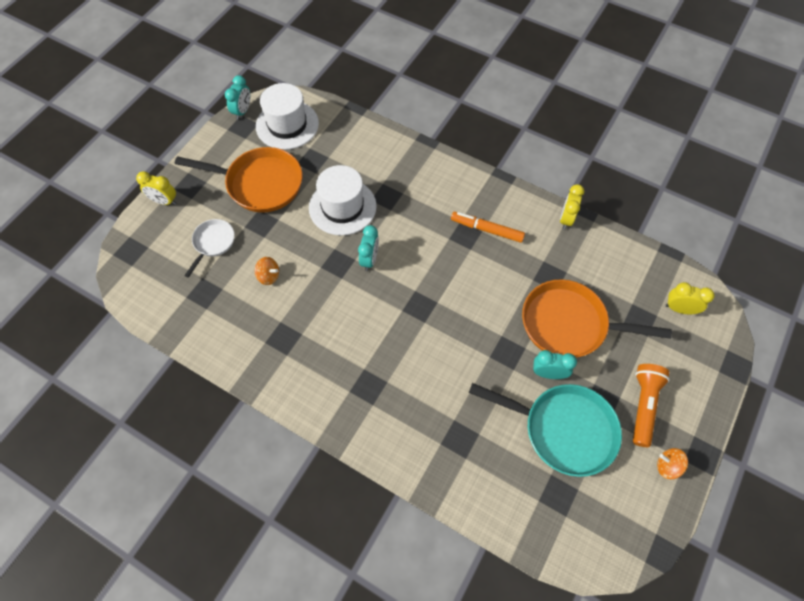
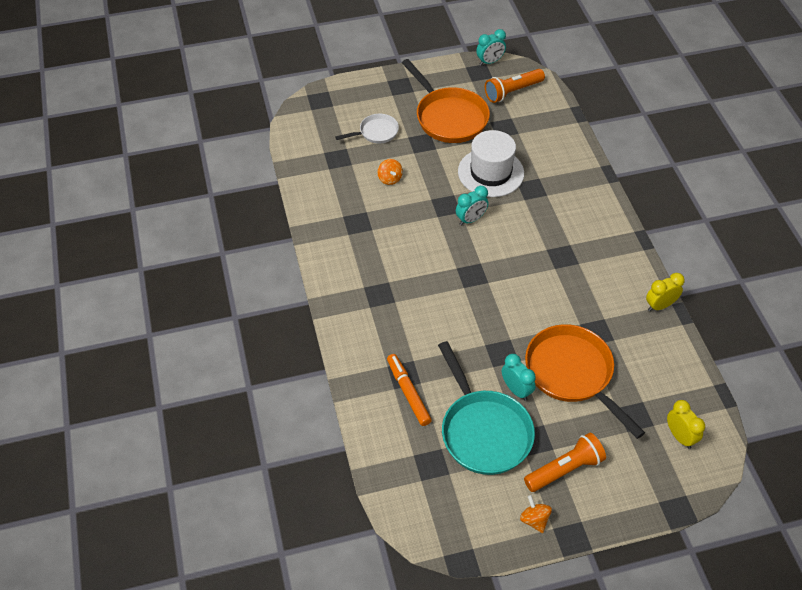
camera: 45 degrees right, 10 degrees down
yellow clock [136,171,176,205] -> none
white hat [256,83,319,150] -> orange flashlight [485,69,545,103]
orange marker [451,212,525,243] -> orange marker moved to [387,354,432,426]

